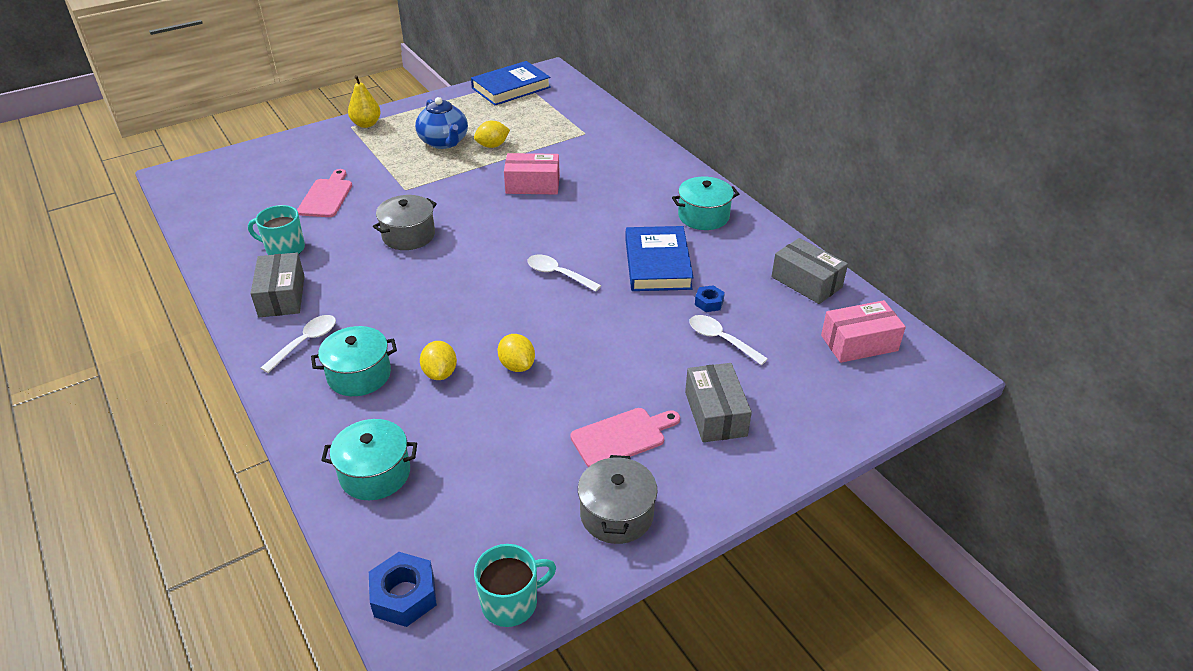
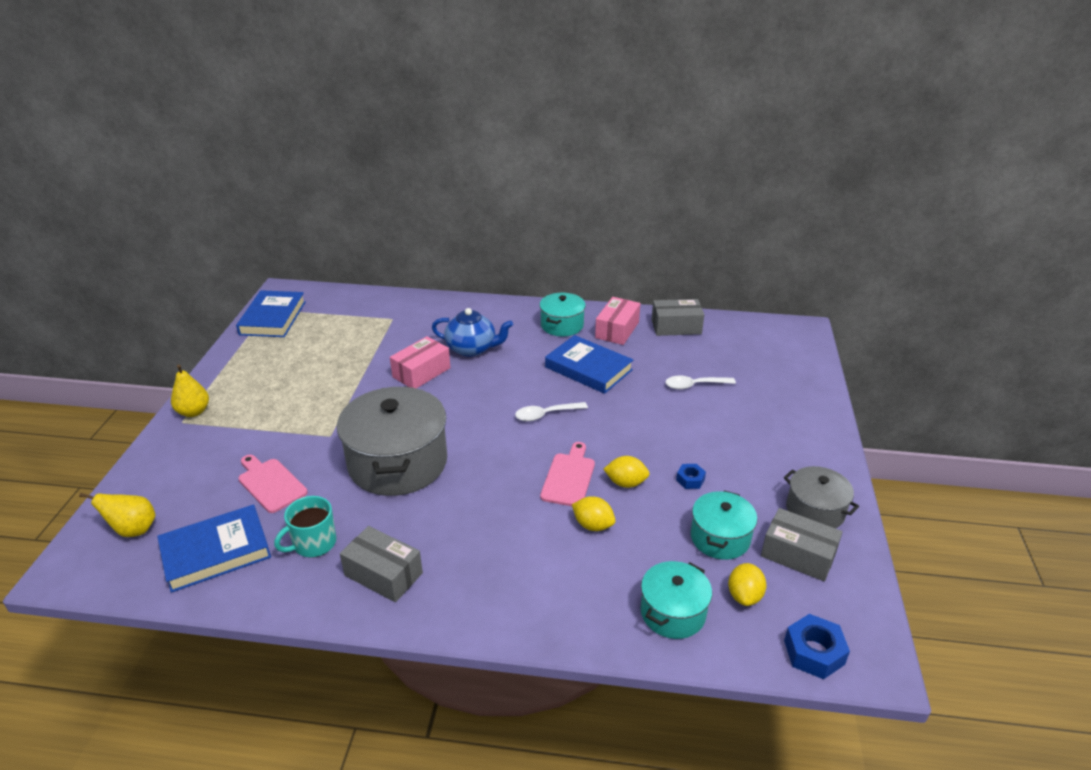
camera: 50 degrees left, 5 degrees down
white spoon [261,315,336,373] -> none
turquoise pot [311,326,397,396] -> turquoise pot moved to [691,491,757,560]
grey pot [373,195,437,250] -> grey pot [337,386,447,496], size x1.84
blue teapot [415,97,468,149] -> blue teapot moved to [432,308,513,357]
yellow lemon [474,121,510,148] -> yellow lemon moved to [728,563,767,606]
turquoise mug [474,544,556,627] -> none
pink cutting board [570,408,680,467] -> pink cutting board moved to [540,442,595,506]
grey box [685,363,752,442] -> grey box moved to [761,508,843,582]
blue nut [695,285,725,312] -> blue nut moved to [676,464,706,489]
pink box [821,300,906,363] -> pink box moved to [595,297,641,345]
none -> yellow pear [79,493,156,537]
none -> blue book [157,504,271,593]

